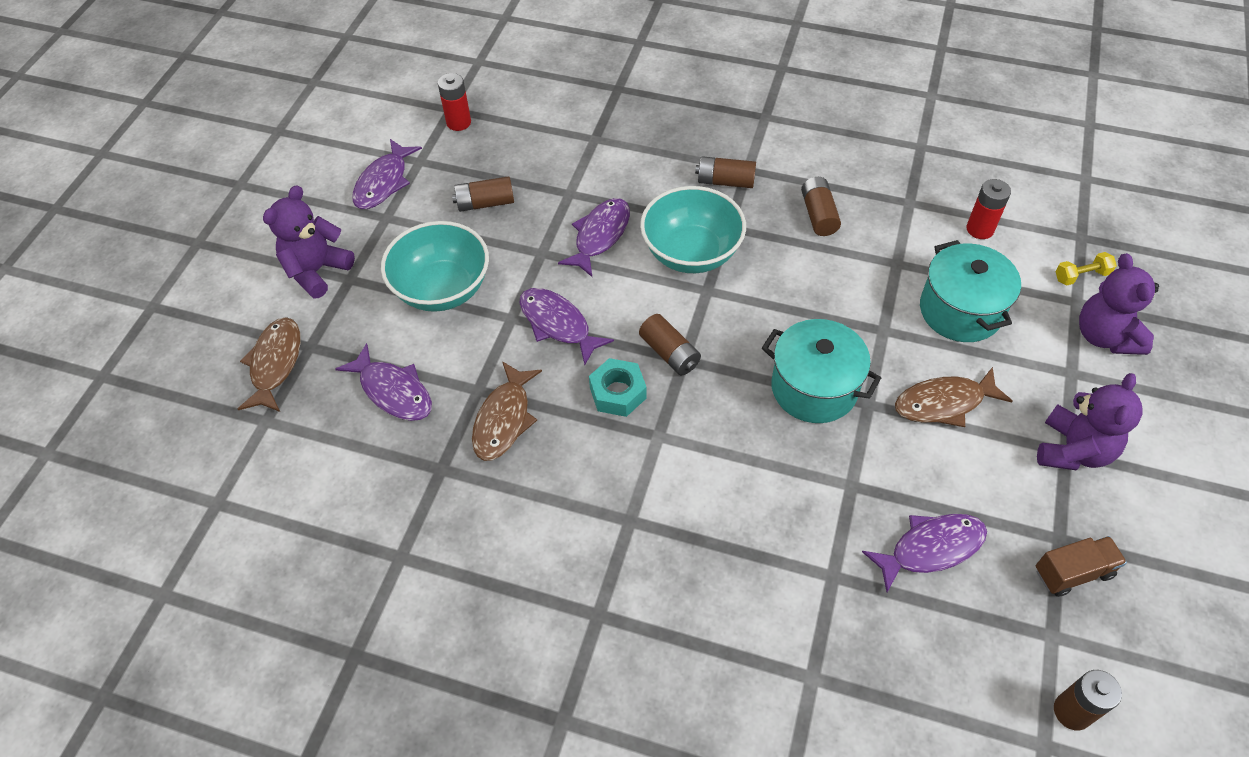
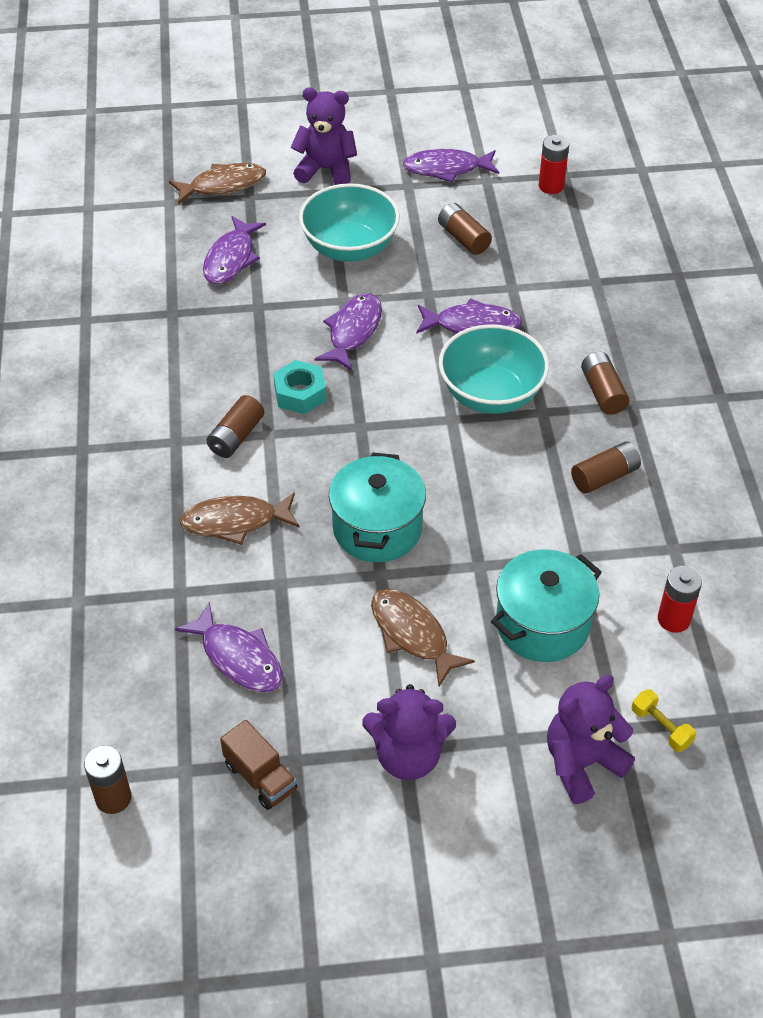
camera: 65 degrees right, 5 degrees down
brown fish [472,361,542,461] -> brown fish moved to [180,492,300,545]
brown battery [639,314,701,375] -> brown battery moved to [206,395,264,458]

